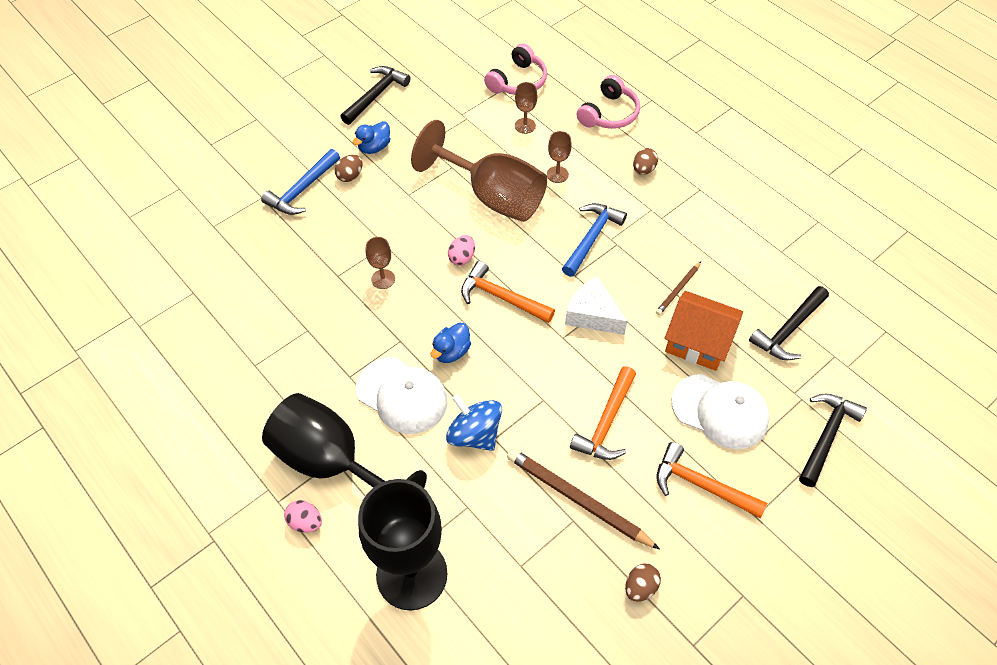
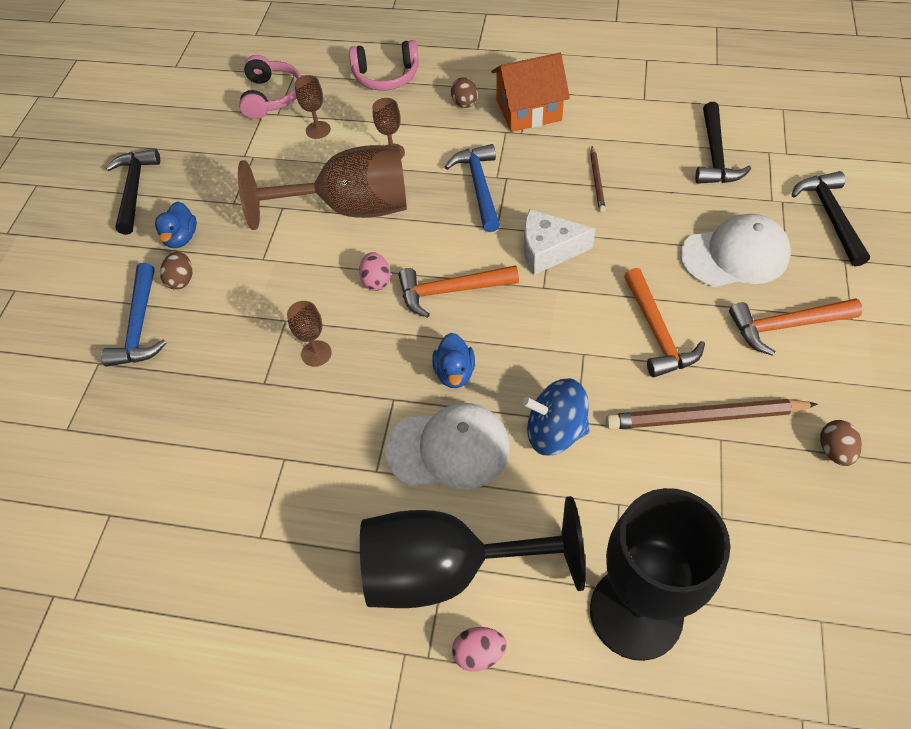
camera: 35 degrees left, 0 degrees up
pink headphones [577,75,640,129] -> pink headphones turned 90 degrees clockwise [349,40,419,91]
orange house [664,291,743,371] -> orange house moved to [491,53,570,132]

